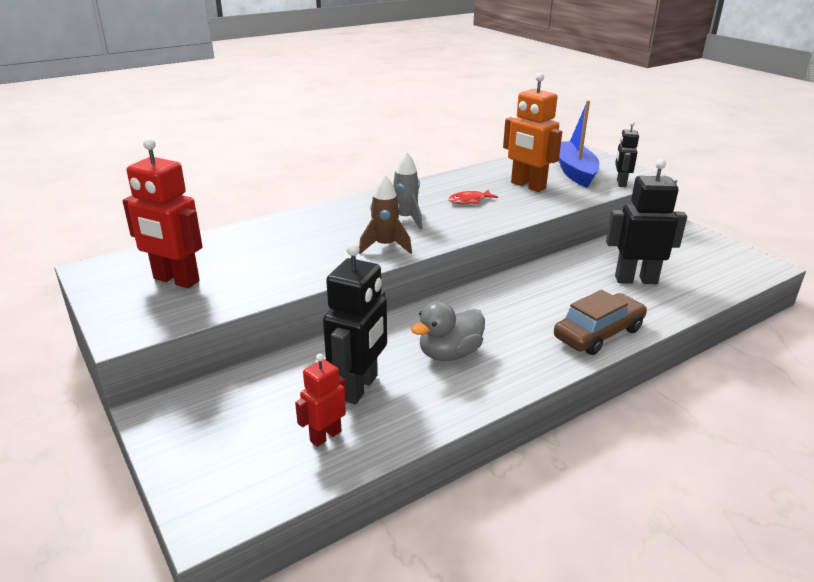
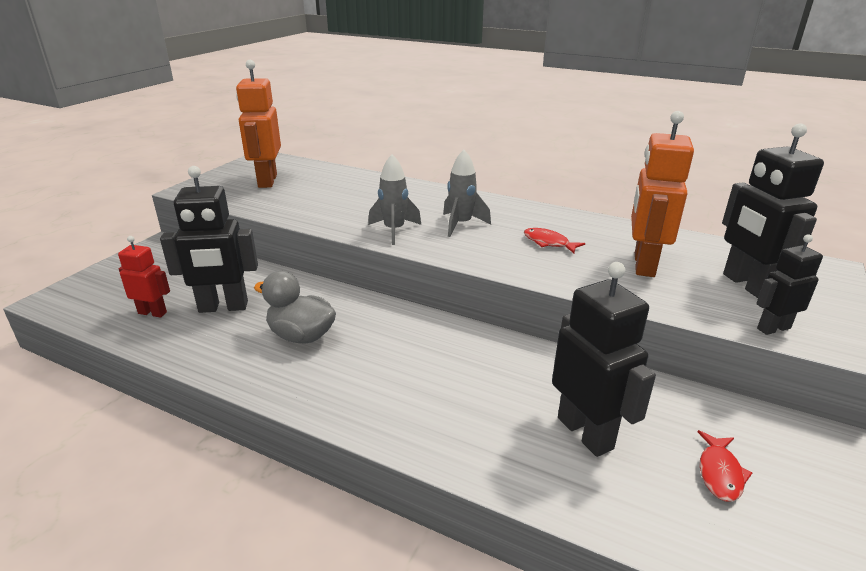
camera: 60 degrees right, 0 degrees up
red robot [123,138,203,288] -> orange robot [236,60,281,188]
brown rocket [359,174,412,254] -> grey rocket [368,154,421,245]
brown car [554,290,647,355] -> none
blue boat [559,100,599,188] -> black robot [722,123,824,298]
none -> red fish [698,430,752,502]

